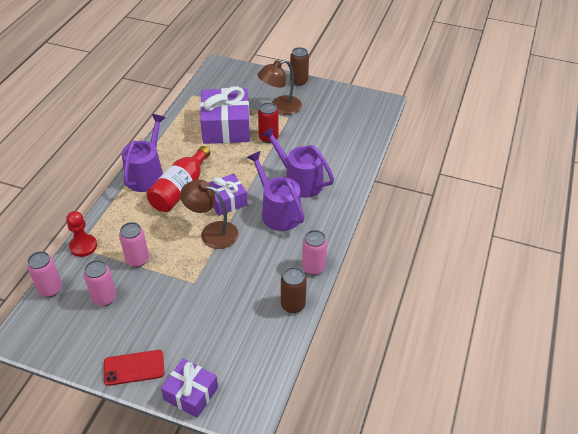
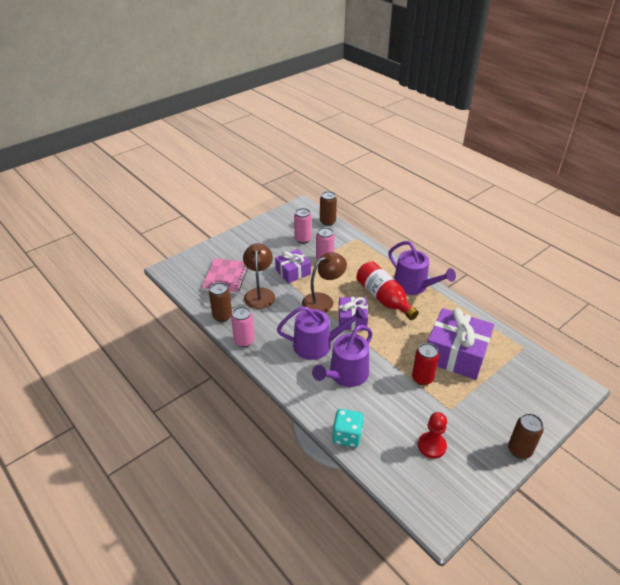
camera: 120 degrees right, 5 degrees down
pink can [27,251,62,297] -> brown can [320,191,337,226]
red pawn [66,211,97,257] -> red pawn moved to [418,412,447,459]
red phone [104,350,164,386] -> none
purple gift [161,359,218,418] -> purple gift moved to [275,249,311,283]
brown lamp [257,60,302,115] -> brown lamp moved to [243,243,275,309]
purple watering can [262,127,334,198] -> purple watering can turned 150 degrees clockwise [312,325,373,387]
none -> pink notebook [201,258,248,294]
none -> turquoise dice [332,409,363,447]

